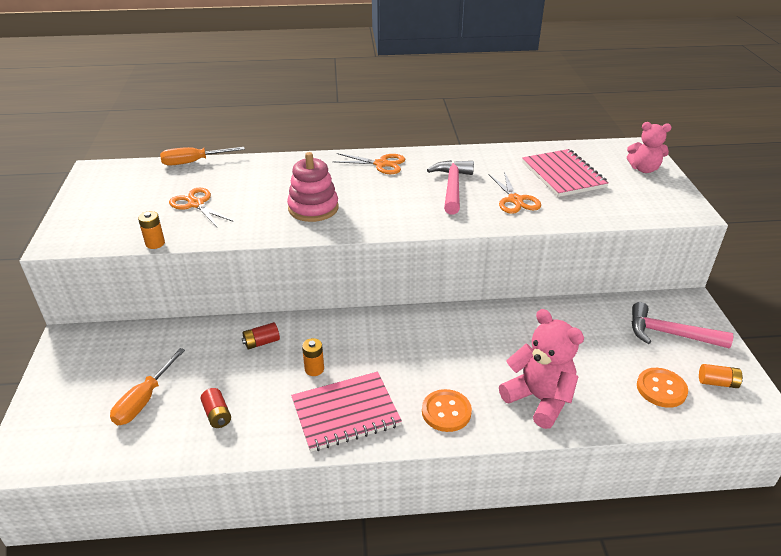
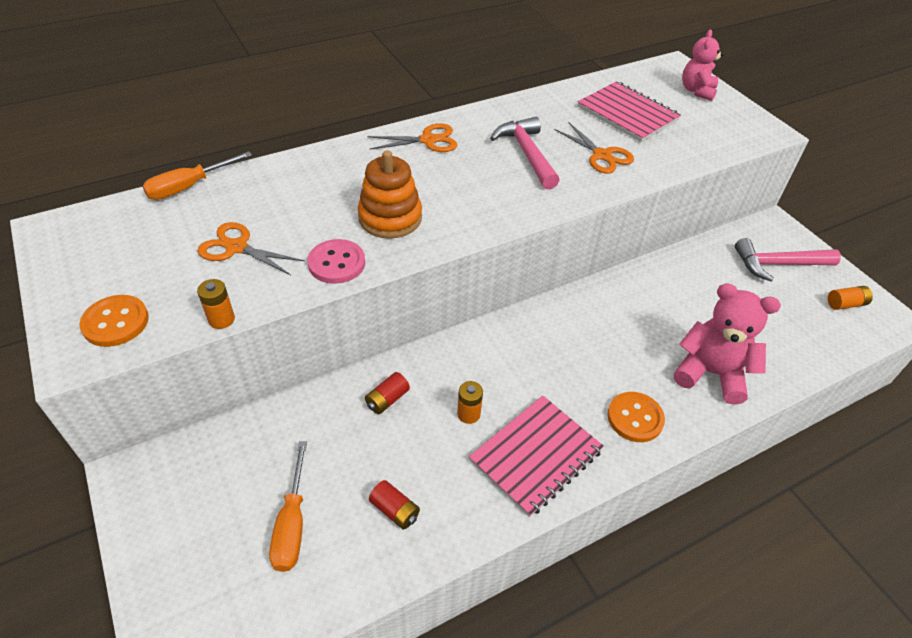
camera: 25 degrees left, 10 degrees up
pink stacking toy [287,152,338,222] -> orange stacking toy [358,150,422,239]
pink teddy bear [627,122,672,173] -> pink teddy bear turned 120 degrees clockwise [682,30,724,101]
orange button [637,368,688,408] -> orange button moved to [79,295,149,347]
none -> pink button [308,239,365,284]

